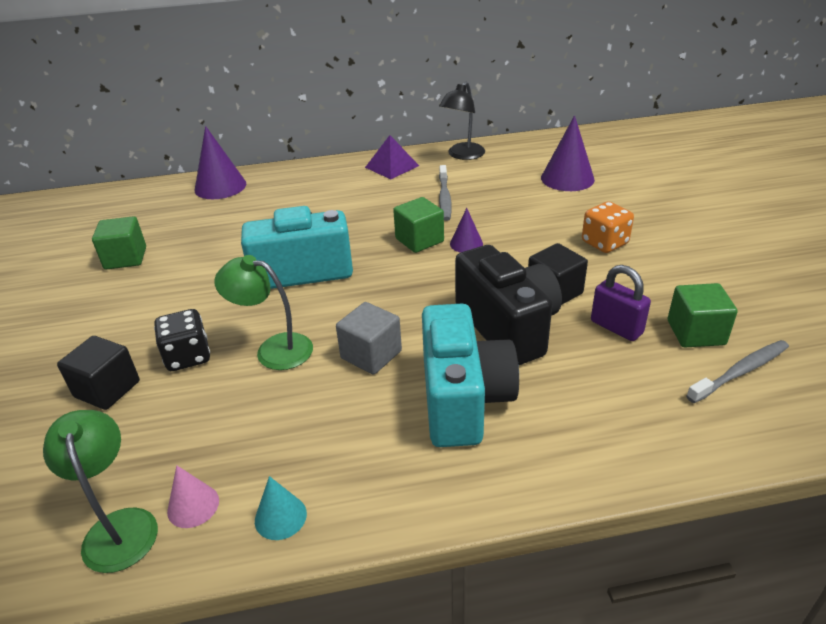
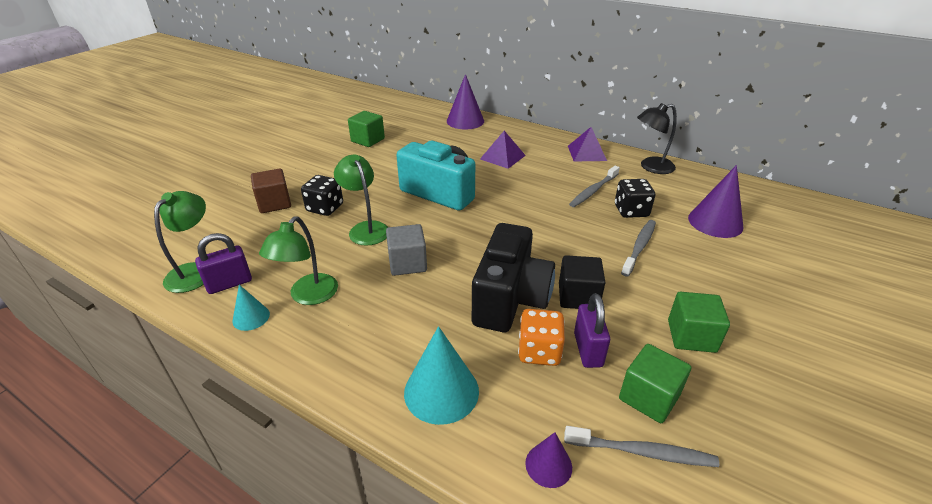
camera: 40 degrees right, 0 degrees up
black cube [57,336,140,410] -> brown cube [251,169,291,213]
pink cone [167,465,219,528] -> purple padlock [195,233,252,294]
green cube [393,197,444,253] -> green cube moved to [668,292,730,353]
turquoise camera [422,303,519,447] -> none
purple cone [450,208,483,252] -> purple cone moved to [525,432,572,488]
orange dice [582,201,634,253] -> orange dice moved to [518,309,565,366]
none -> green lamp [259,216,338,305]
none -> turquoise cone [404,326,479,425]
none -> purple pyramid [480,131,526,169]
none -> black dice [615,179,655,218]
none -> grey toothbrush [621,220,656,277]

